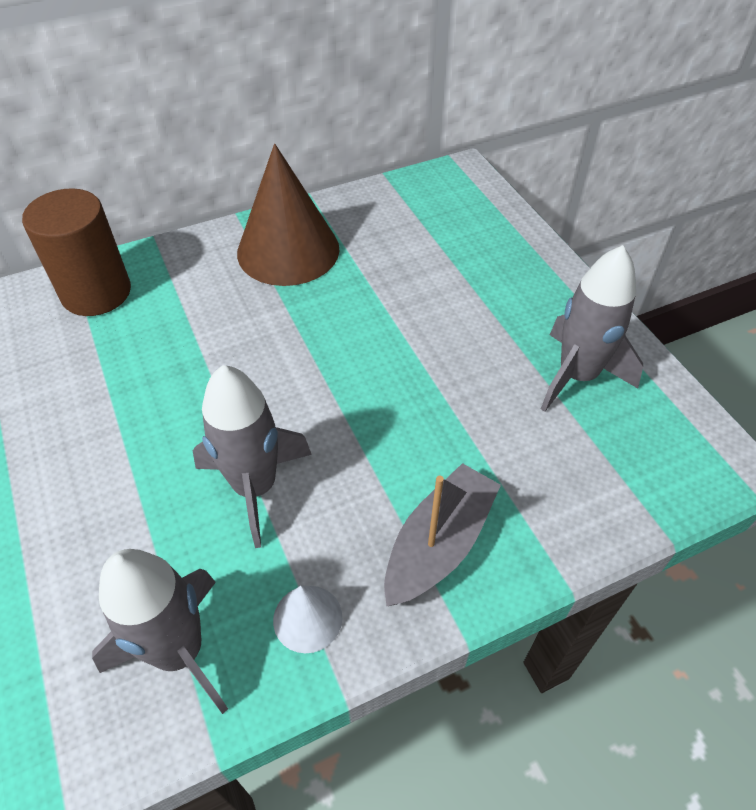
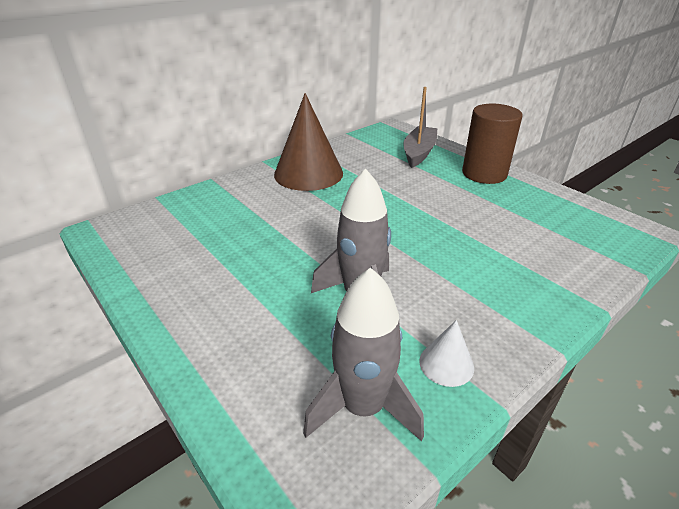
camera: 15 degrees left, 15 degrees down
brown cylinder [22,188,131,316] -> brown cylinder moved to [462,104,523,184]
grey boat [384,463,501,607] -> grey boat moved to [403,87,437,168]
grey rocket [541,245,643,412] -> none

